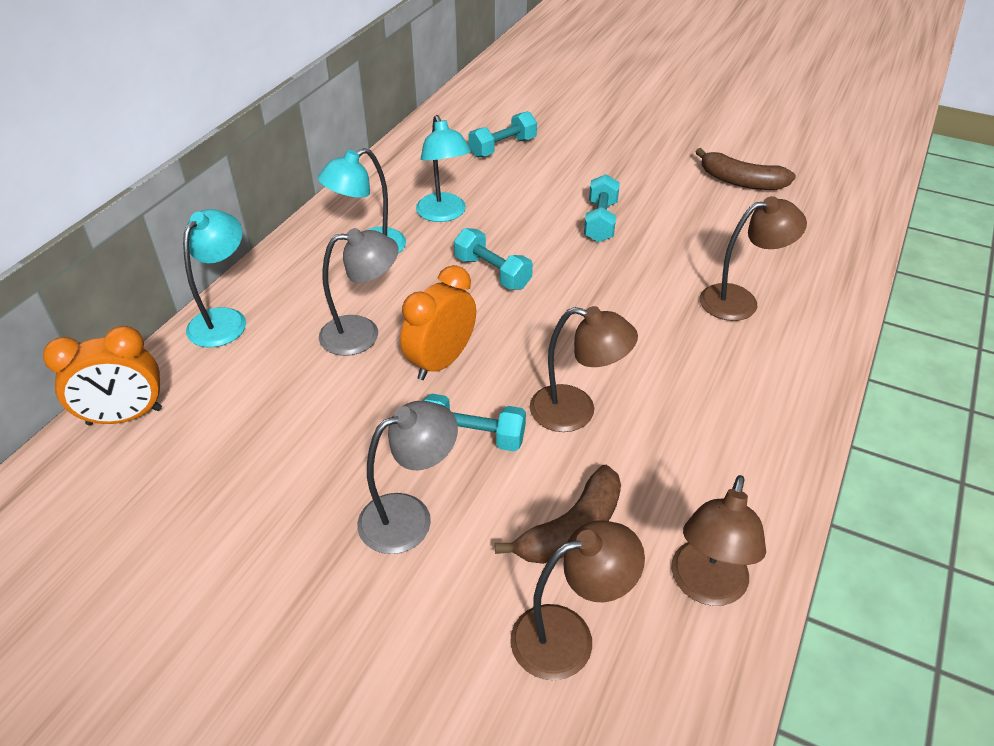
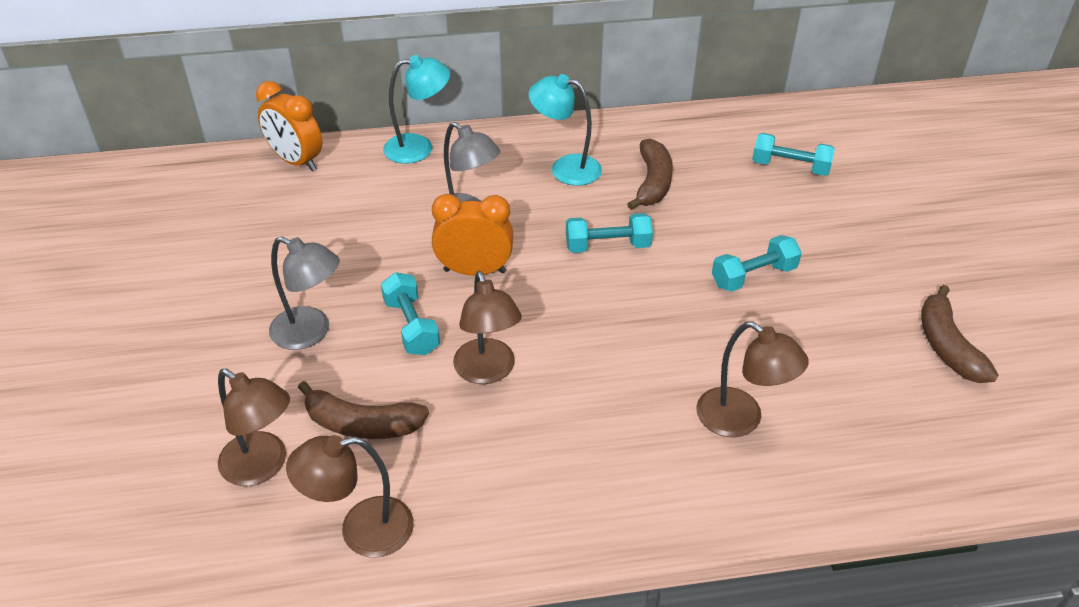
camera: 55 degrees right, 0 degrees up
turquoise lamp [416,115,471,222] -> brown banana [627,138,673,210]
turquoise dumbbell [454,228,533,290] -> turquoise dumbbell turned 75 degrees clockwise [566,213,653,253]

